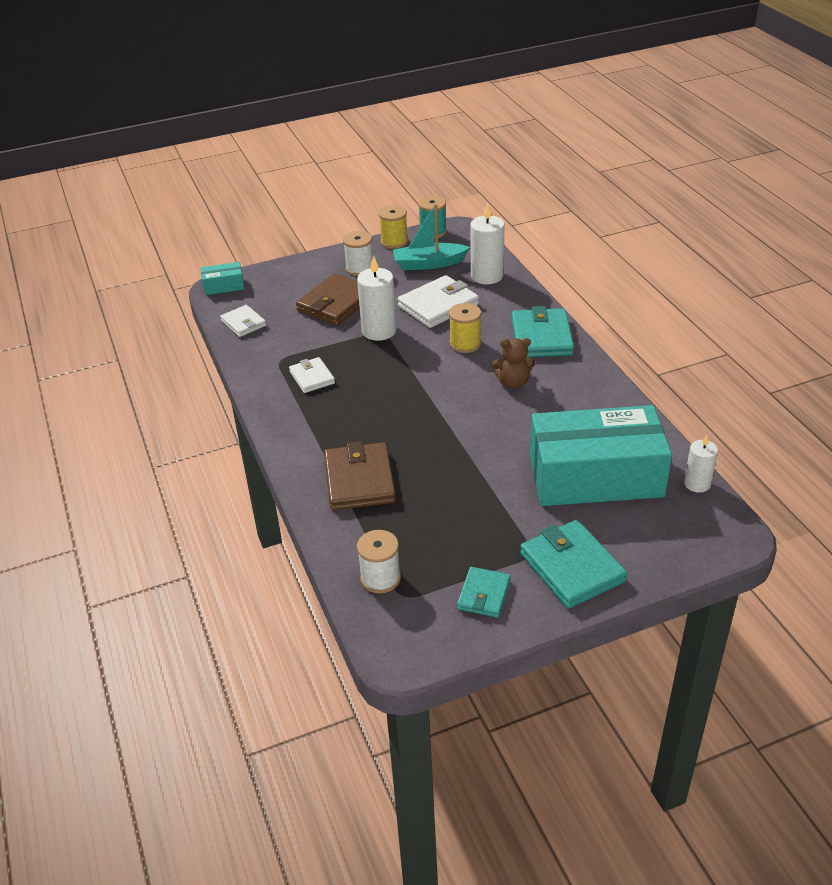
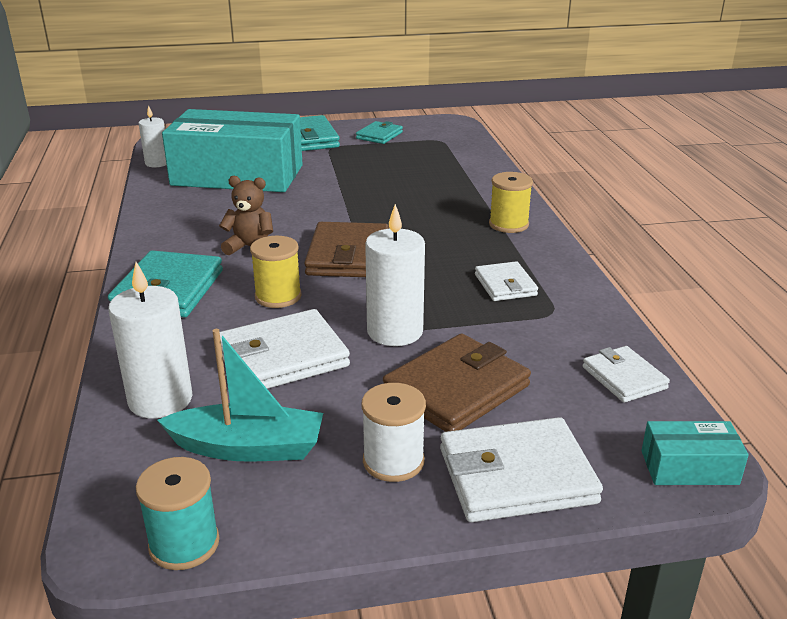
camera: 170 degrees left, 10 degrees down
brown wallet [324,441,396,510] -> brown wallet moved to [304,222,389,277]
white spool [357,530,401,594] -> none
yellow spool [379,205,408,249] -> yellow spool moved to [489,172,533,233]
none -> white wallet [440,417,603,522]

